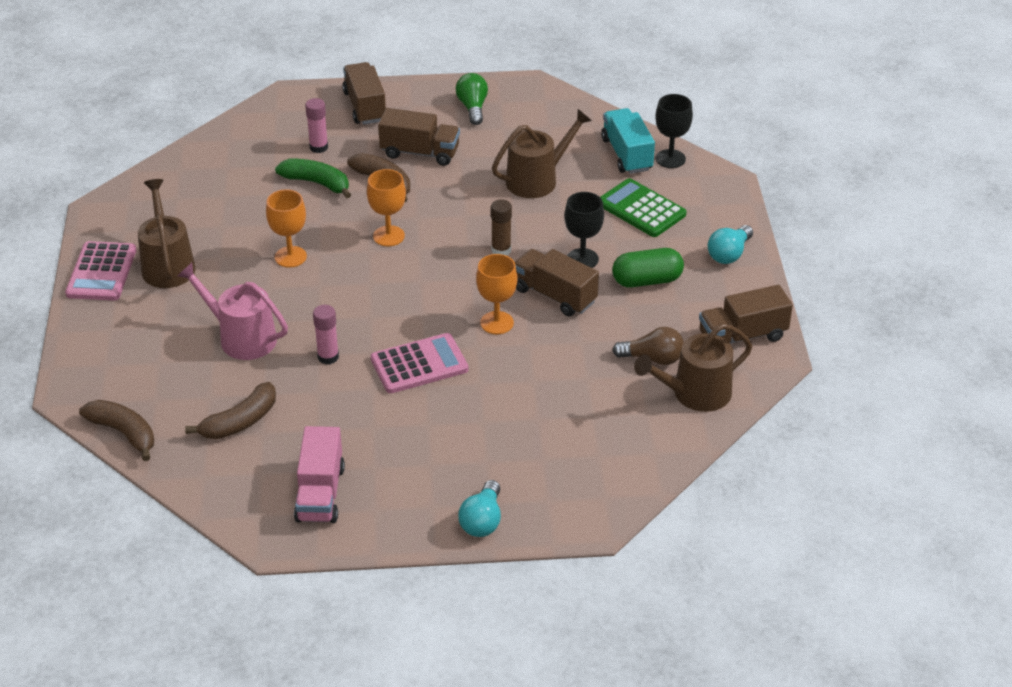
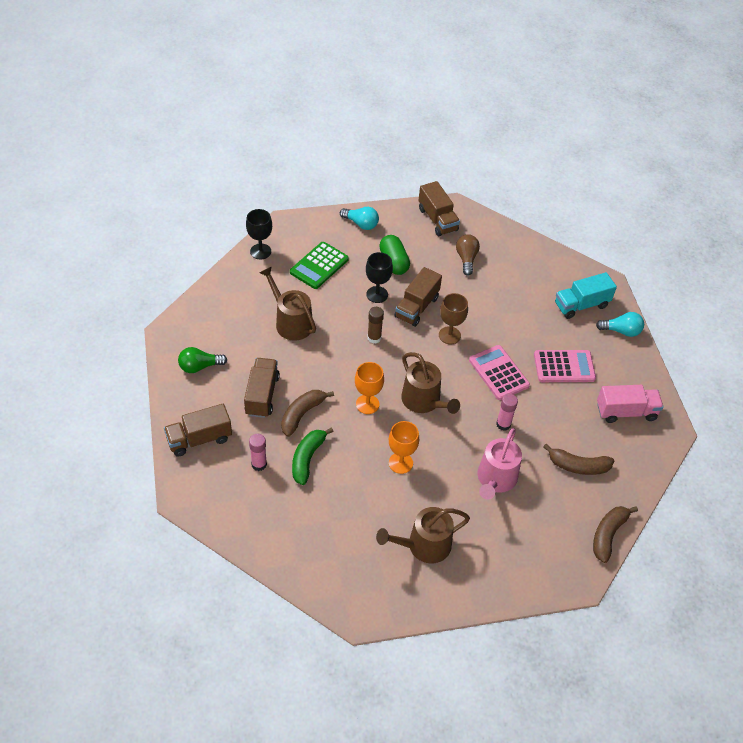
camera: 100 degrees left, 10 degrees up
pink calculator [65,241,136,301] -> pink calculator moved to [534,350,596,382]
brown banana [185,382,276,439] -> brown banana turned 150 degrees clockwise [543,444,614,475]
orange goblet [476,254,518,334] -> brown goblet [439,293,468,344]
turquoise truck [601,108,655,174] -> turquoise truck moved to [555,272,617,319]
brown watering can [634,323,752,412] -> brown watering can moved to [401,352,460,414]

